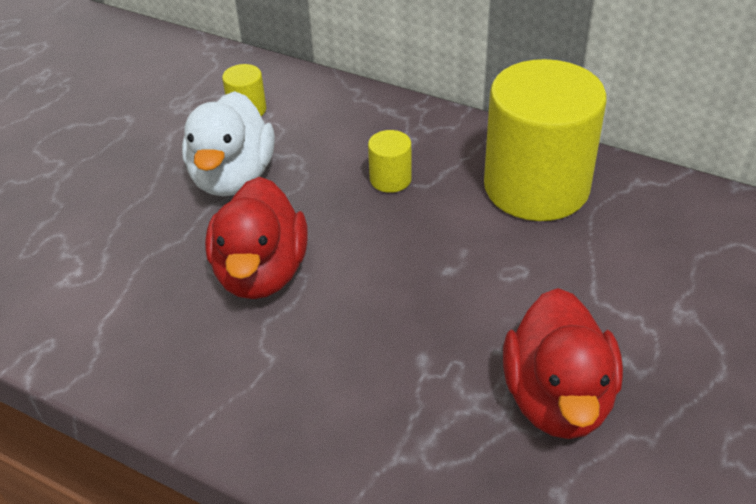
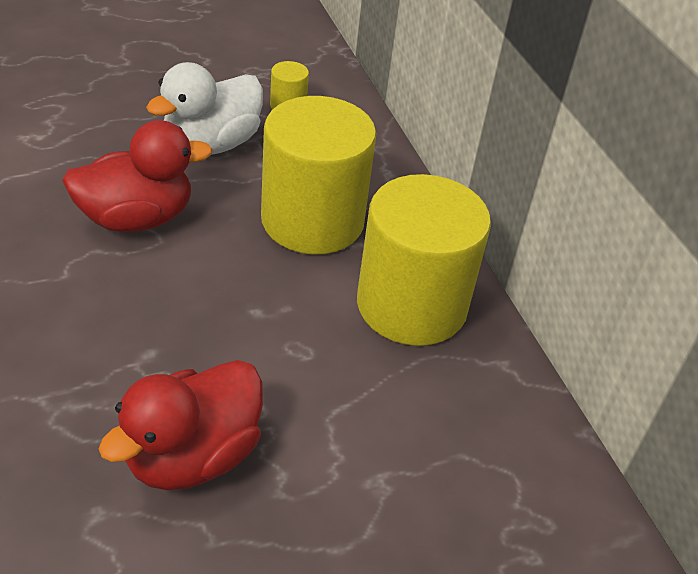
camera: 35 degrees right, 0 degrees up
red duck [205,177,307,299] -> red duck turned 150 degrees counterclockwise [62,120,213,232]
yellow cylinder [368,130,412,193] -> yellow cylinder [261,96,377,254], size x2.46

